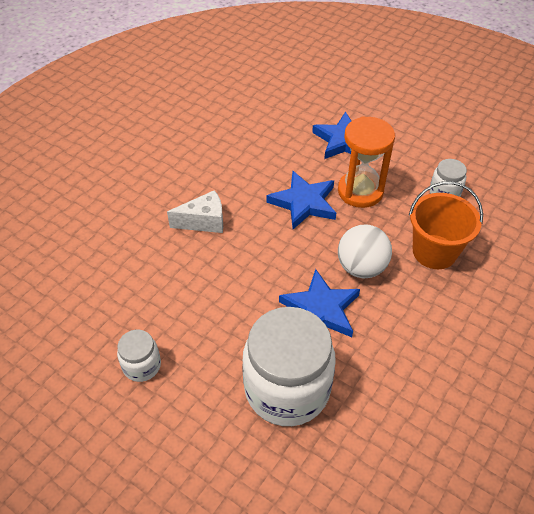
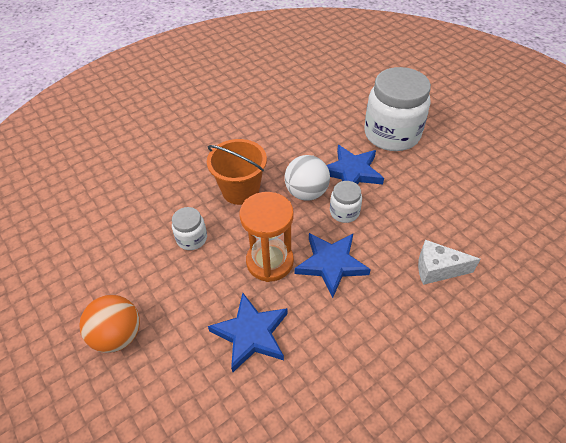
camera: 160 degrees left, 0 degrees up
white jar [117,330,161,382] -> white jar moved to [330,181,362,223]
none -> orange ball [79,295,140,353]

